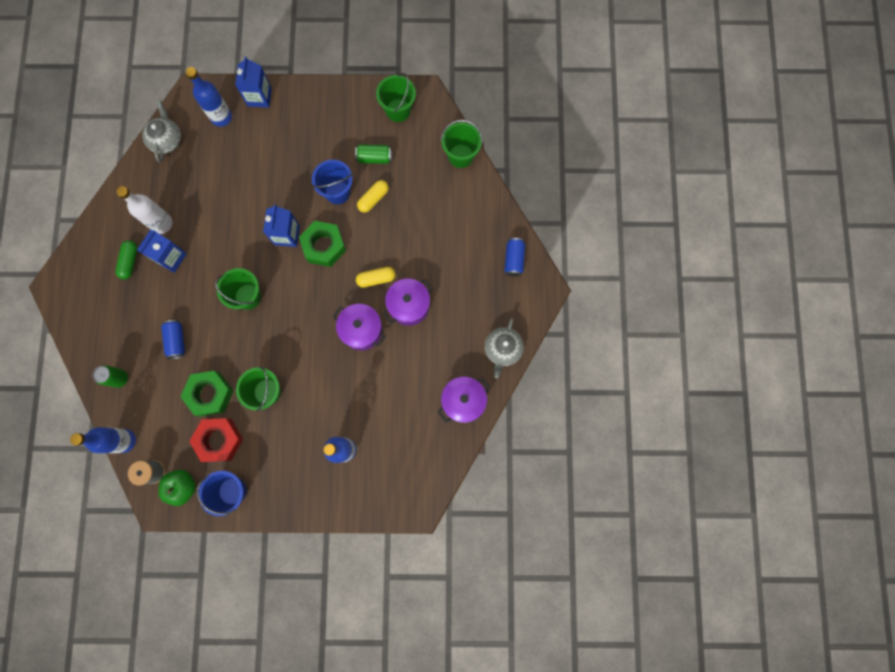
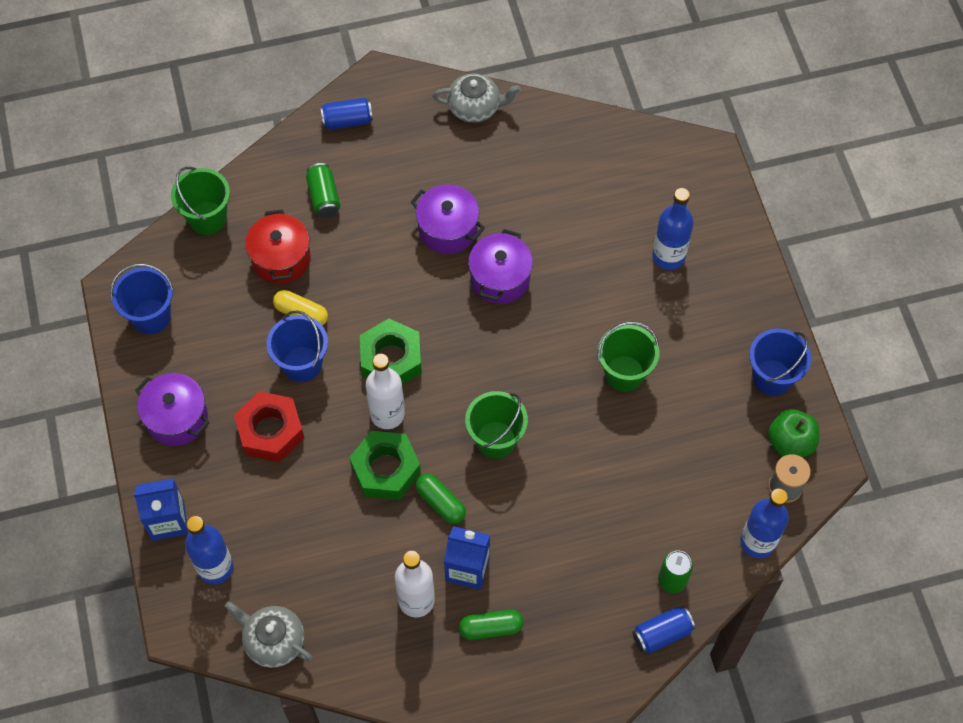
camera: 105 degrees left, 15 degrees down
grey teapot [142,100,181,162] -> grey teapot turned 45 degrees clockwise [225,601,313,668]
blue can [161,320,185,359] -> blue can moved to [632,606,695,654]
green nut [180,371,234,416] -> green nut moved to [349,431,421,500]
red nut [189,418,243,462] -> red nut moved to [234,391,304,462]
blue carton [263,205,300,247] -> white bottle [366,354,405,429]
green can [355,145,392,164] -> green can moved to [306,163,340,218]
yellow capsule [356,267,396,288] -> none
green bucket [376,73,416,122] -> blue bucket [110,264,174,334]
purple pot [438,377,490,423] -> purple pot moved to [135,373,210,446]
none -> red pot [245,209,311,284]
none -> green capsule [416,474,466,524]

